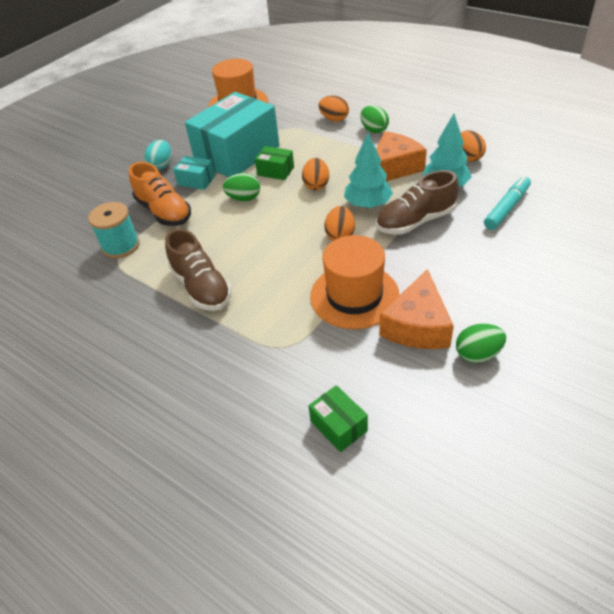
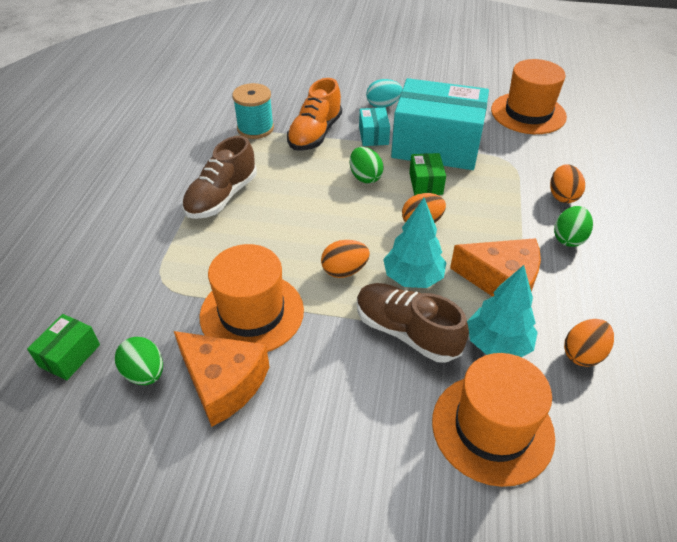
camera: 60 degrees right, 0 degrees up
orange cheese [379,269,454,349] -> orange cheese turned 135 degrees counterclockwise [174,331,269,427]
green egg [456,324,506,363] -> green egg moved to [115,337,163,385]
turquoise marker [484,176,531,230] -> orange hat [432,353,555,487]

